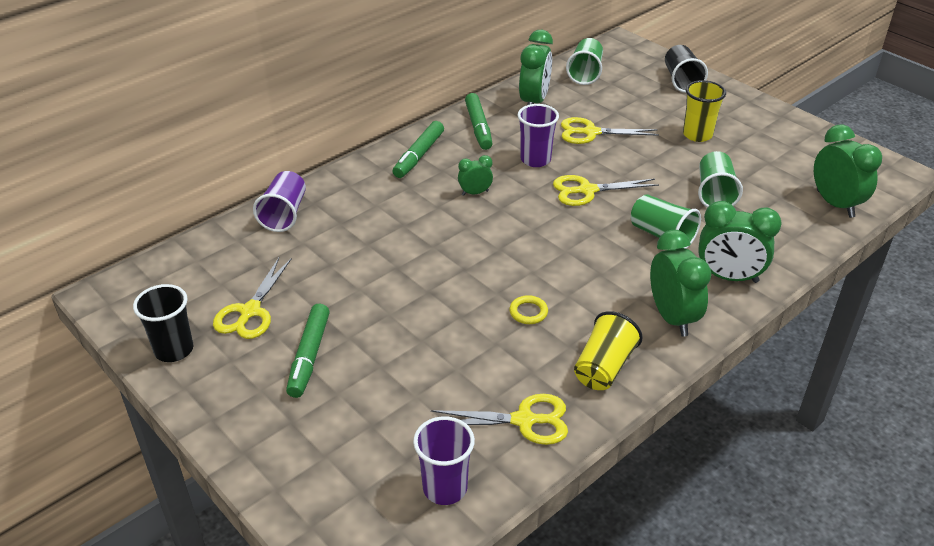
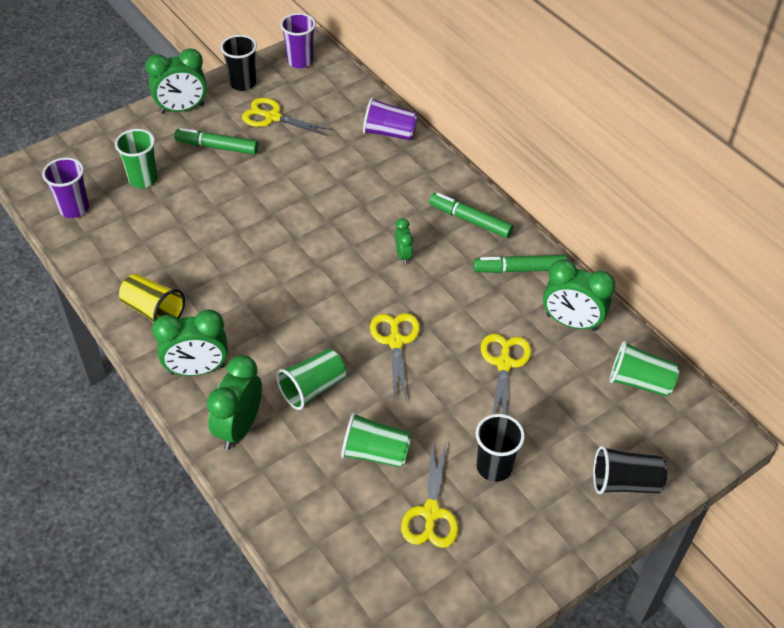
camera: 95 degrees right, 10 degrees up
yellow scissors [431,394,568,445] -> yellow scissors moved to [401,440,459,548]
yellow ring [509,295,548,324] -> none
purple cup [518,104,559,167] -> purple cup moved to [280,13,316,68]
yellow cup [683,80,726,142] -> black cup [476,414,525,482]
green clock [814,125,882,218] -> green clock moved to [145,48,207,114]
none -> green cup [115,129,158,188]

